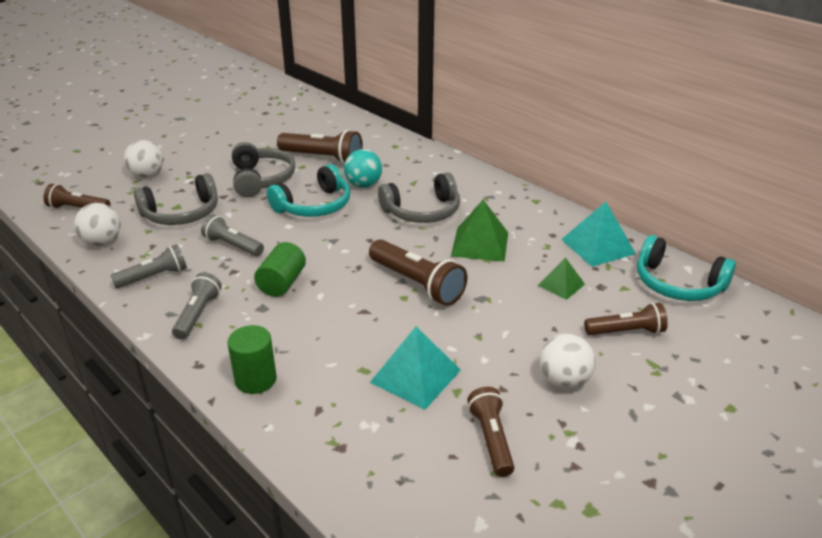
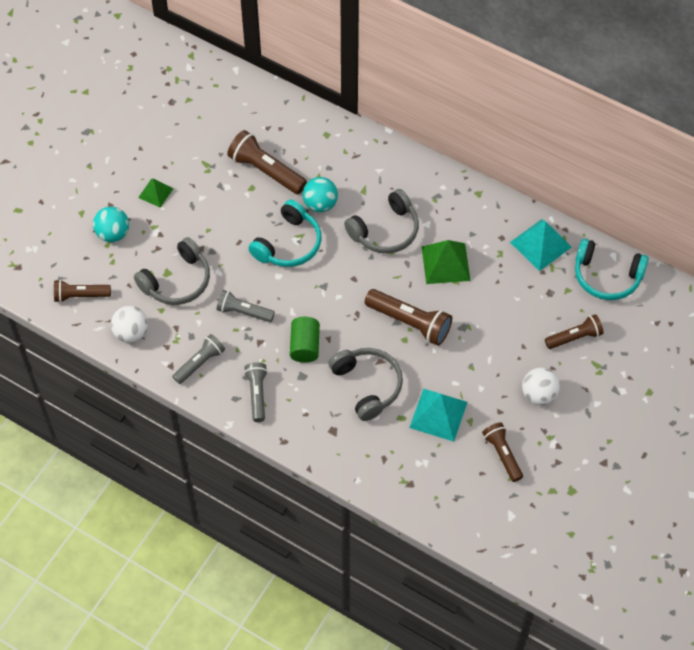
camera: 15 degrees left, 25 degrees up
white ball [124,140,164,178] -> turquoise ball [93,207,129,242]
green cylinder [227,325,277,394] -> none
grey headphones [232,142,295,197] -> grey headphones moved to [328,348,403,421]
brown flashlight [277,130,363,164] -> brown flashlight turned 150 degrees counterclockwise [227,130,307,194]
green pyramid [538,257,585,300] -> green pyramid moved to [138,179,174,208]

